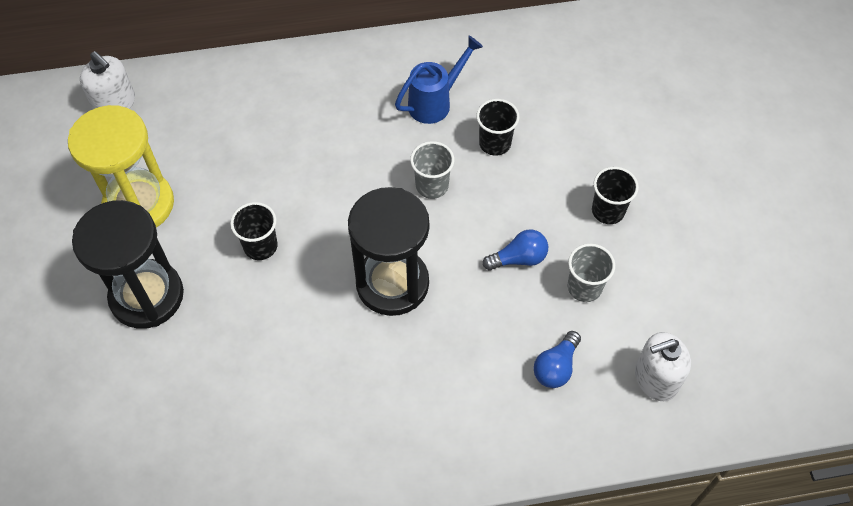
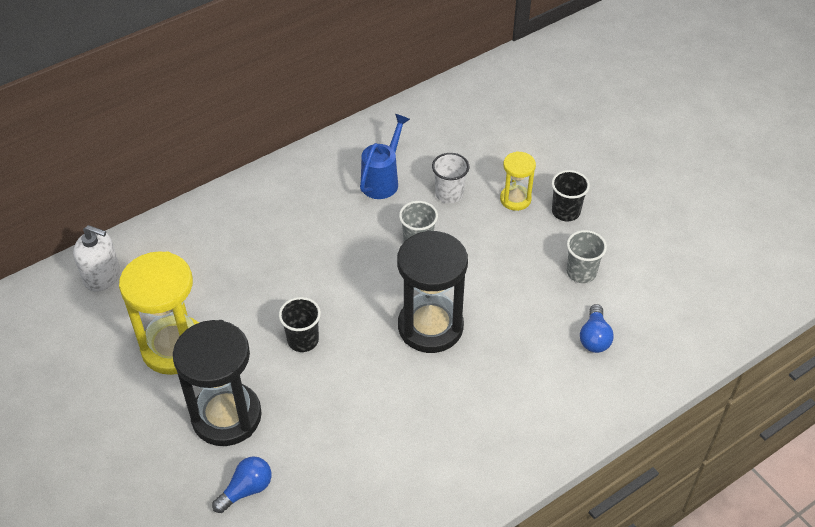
camera: 25 degrees left, 10 degrees down
black cup [476,99,520,156] -> white cup [432,153,470,203]
blue light bulb [483,229,548,270] -> blue light bulb moved to [212,456,272,513]
white soap dispenser [635,332,691,401] -> none
none -> yellow hourglass [500,151,536,211]

